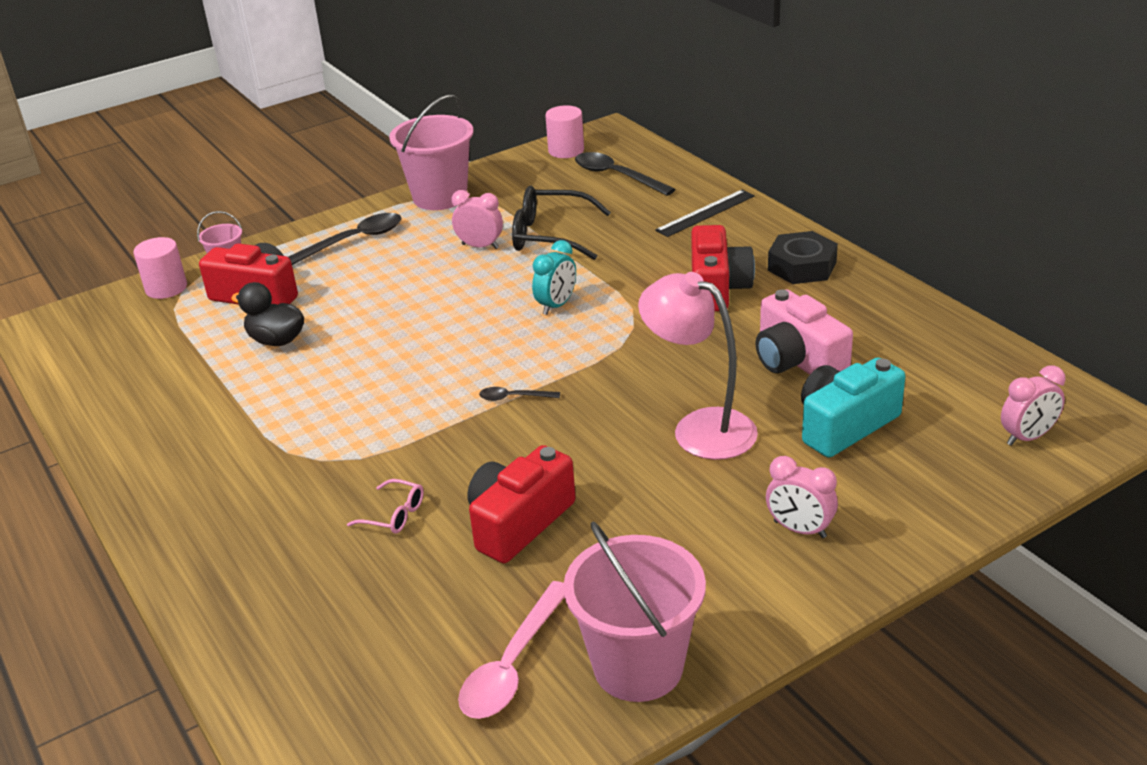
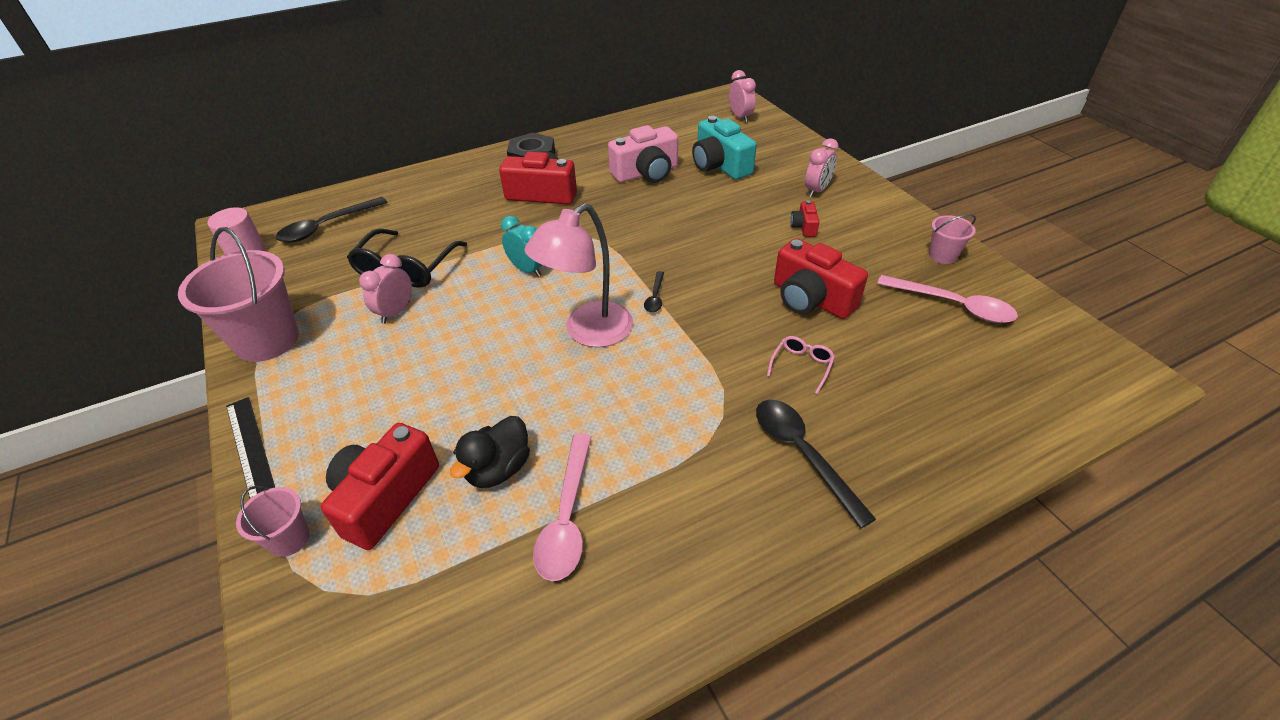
camera: 85 degrees left, 10 degrees up
pink cylinder [133,237,187,299] -> none
black spoon [288,213,402,265] -> black spoon moved to [756,400,876,529]
pink bucket [563,522,706,702] -> pink bucket [929,214,976,264], size x0.49
pink lamp [638,272,758,460] -> pink lamp moved to [524,203,633,347]
black ruler [655,190,755,237] -> black ruler moved to [226,397,275,499]
none -> pink spoon [533,434,592,581]
none -> red camera [790,200,819,237]

